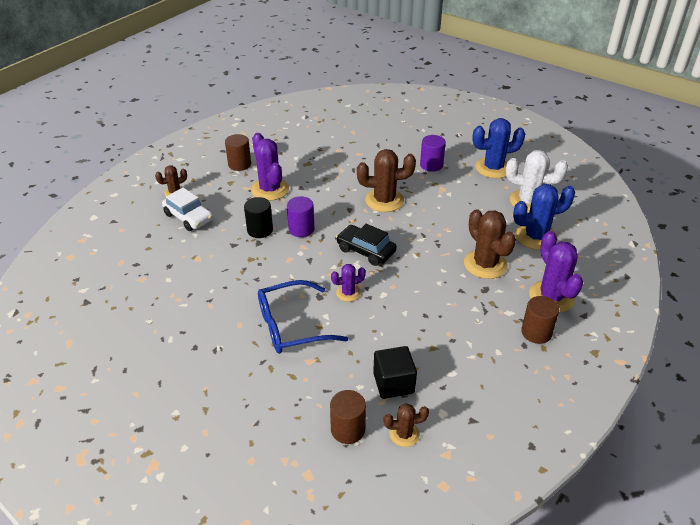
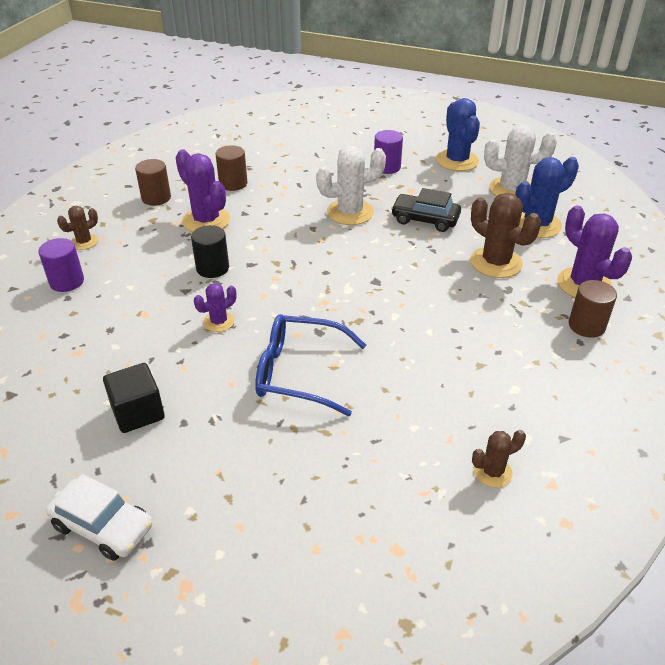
camera: 15 degrees left, 0 degrees up
white car [162,187,213,231] -> white car moved to [46,474,153,561]
blue glasses [258,280,348,354] -> blue glasses turned 45 degrees clockwise [255,314,366,416]
purple cylinder [287,196,314,237] -> purple cylinder moved to [39,238,84,292]
brown cylinder [330,390,366,444] -> brown cylinder moved to [216,145,247,191]
purple cactus [331,264,366,302] -> purple cactus moved to [194,283,236,332]
black car [336,224,397,266] -> black car moved to [391,188,461,232]
brown cactus [357,149,416,212] -> white cactus [316,146,386,225]
black cube [373,346,417,399] -> black cube moved to [103,363,165,433]
blue cactus [472,118,525,178] -> blue cactus turned 75 degrees counterclockwise [436,98,480,171]

